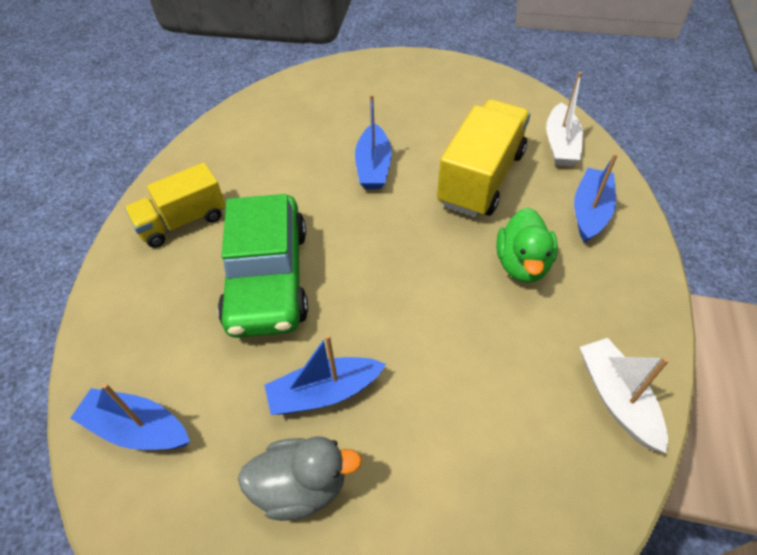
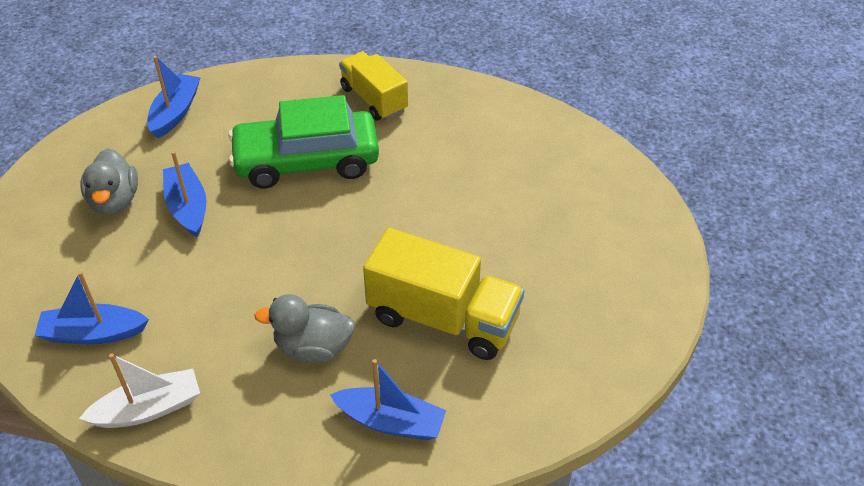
camera: 85 degrees right, 5 degrees down
blue boat [355,94,392,189] -> blue boat moved to [34,271,149,344]
green duck [496,208,558,283] -> grey duck [254,294,355,363]
white boat [546,72,583,166] -> none

